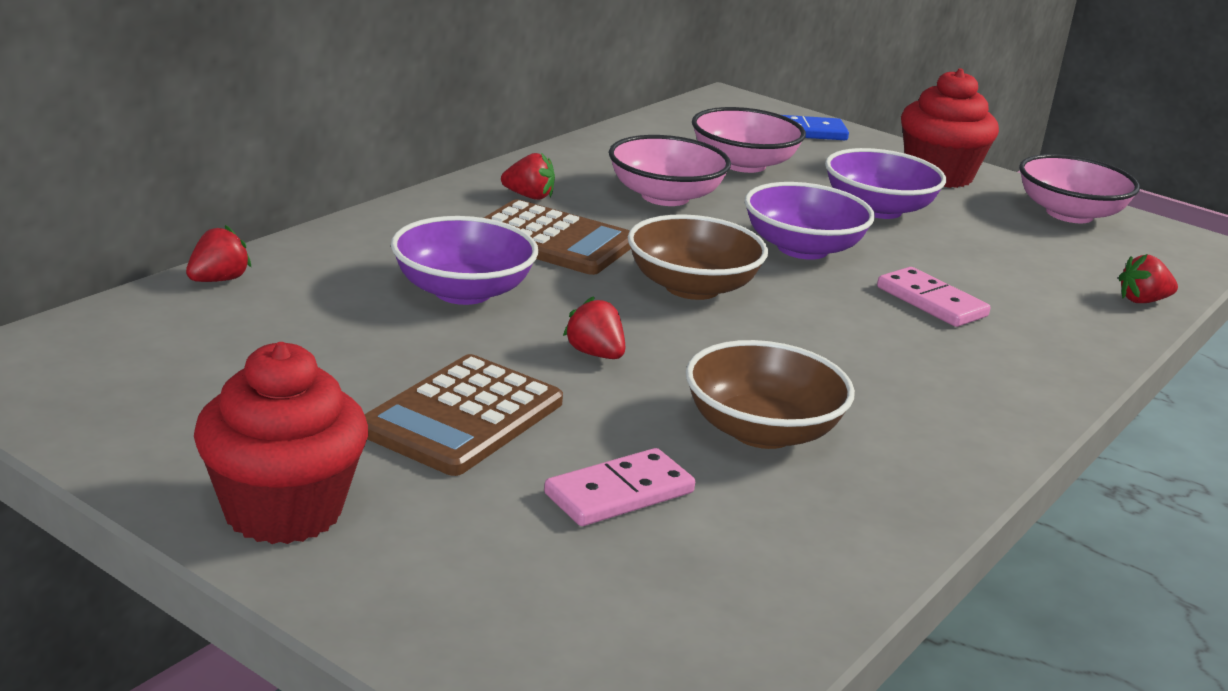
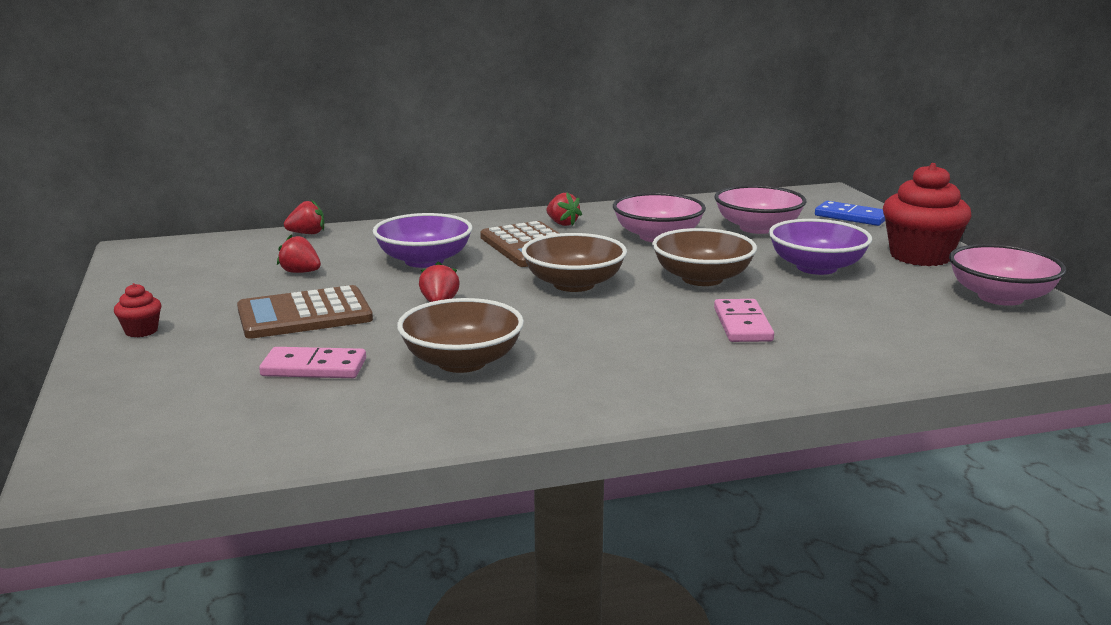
camera: 40 degrees right, 5 degrees down
red cupcake [194,342,368,544] -> red cupcake [114,283,162,337], size x0.45
purple bowl [744,182,875,260] -> brown bowl [652,228,757,286]
red strawberry [1118,254,1178,303] -> red strawberry moved to [277,234,321,273]

